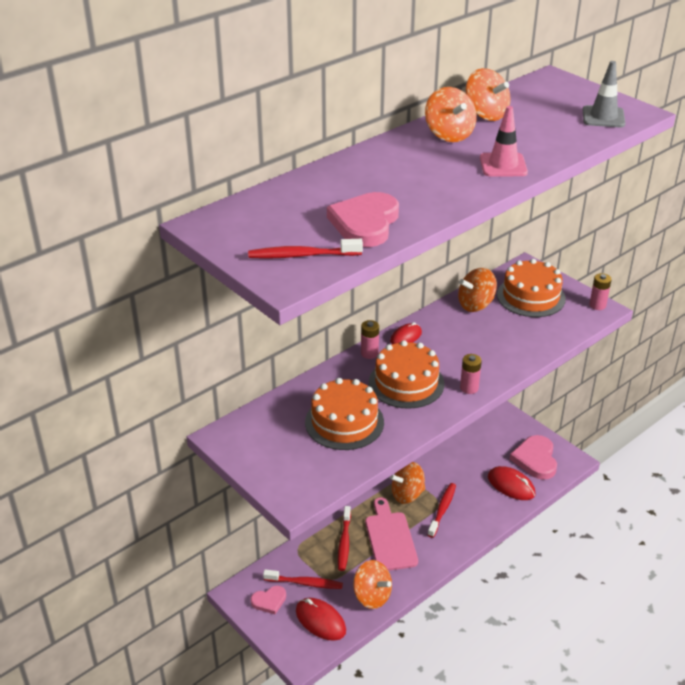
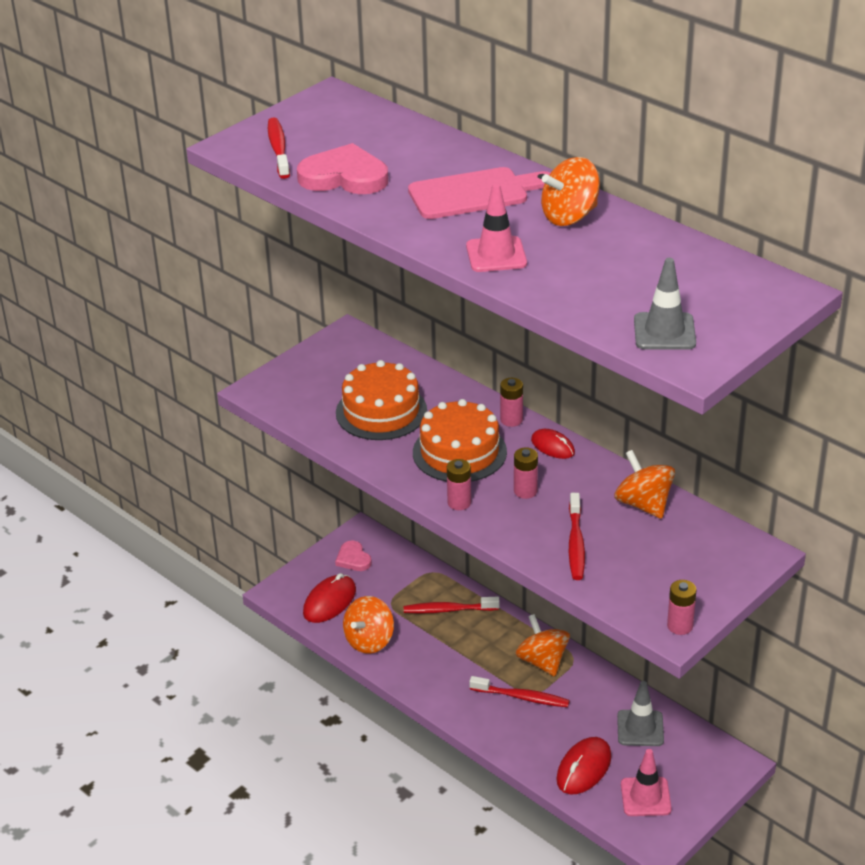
camera: 85 degrees right, 0 degrees up
red toothbrush [263,569,343,589] -> red toothbrush moved to [569,493,585,580]
pink cutting board [365,497,418,571] -> pink cutting board moved to [408,167,550,219]
orange spinning top [466,68,511,121] -> none
orange cake [497,259,566,317] -> none
pink heart [510,435,557,480] -> pink traffic cone [621,749,672,816]
none -> pink battery [514,447,538,499]
none -> grey traffic cone [617,681,664,746]

